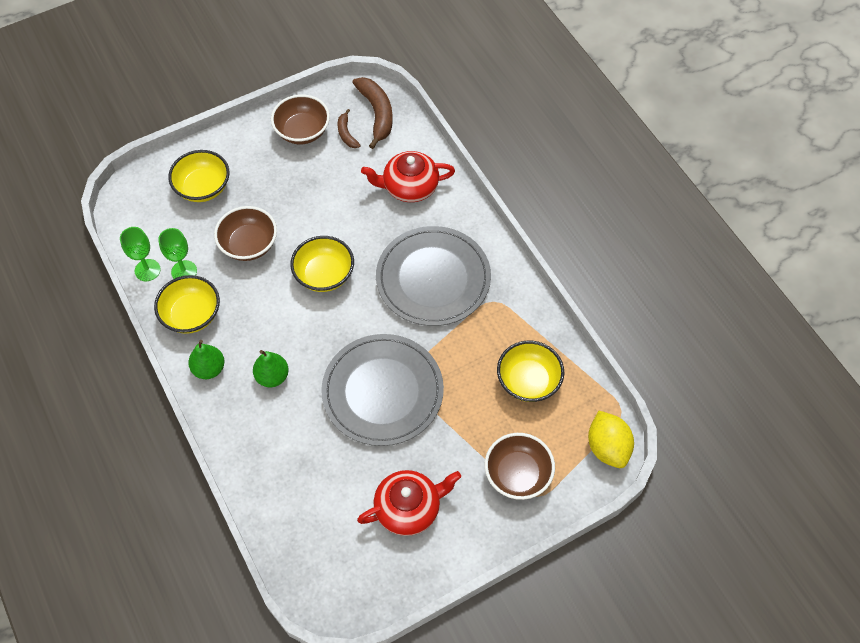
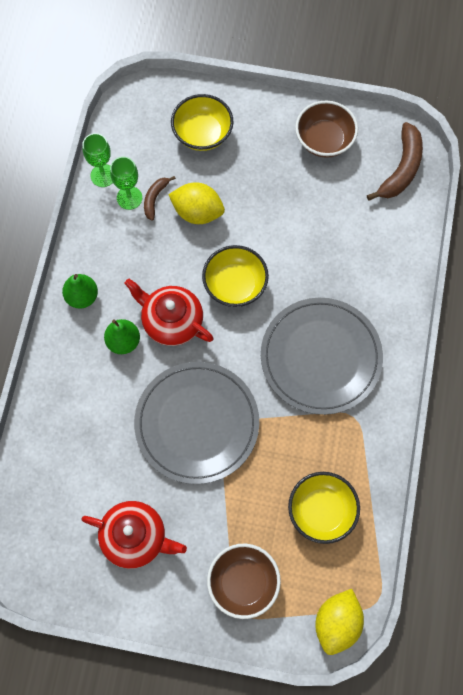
camera: 40 degrees right, 10 degrees up
yellow bowl [154,275,220,334] -> none
brown bowl [214,206,277,261] -> yellow lemon [168,182,225,224]
brown banana [338,109,361,148] -> brown banana moved to [144,176,176,221]
red teapot [361,151,455,202] -> red teapot moved to [124,278,213,346]

